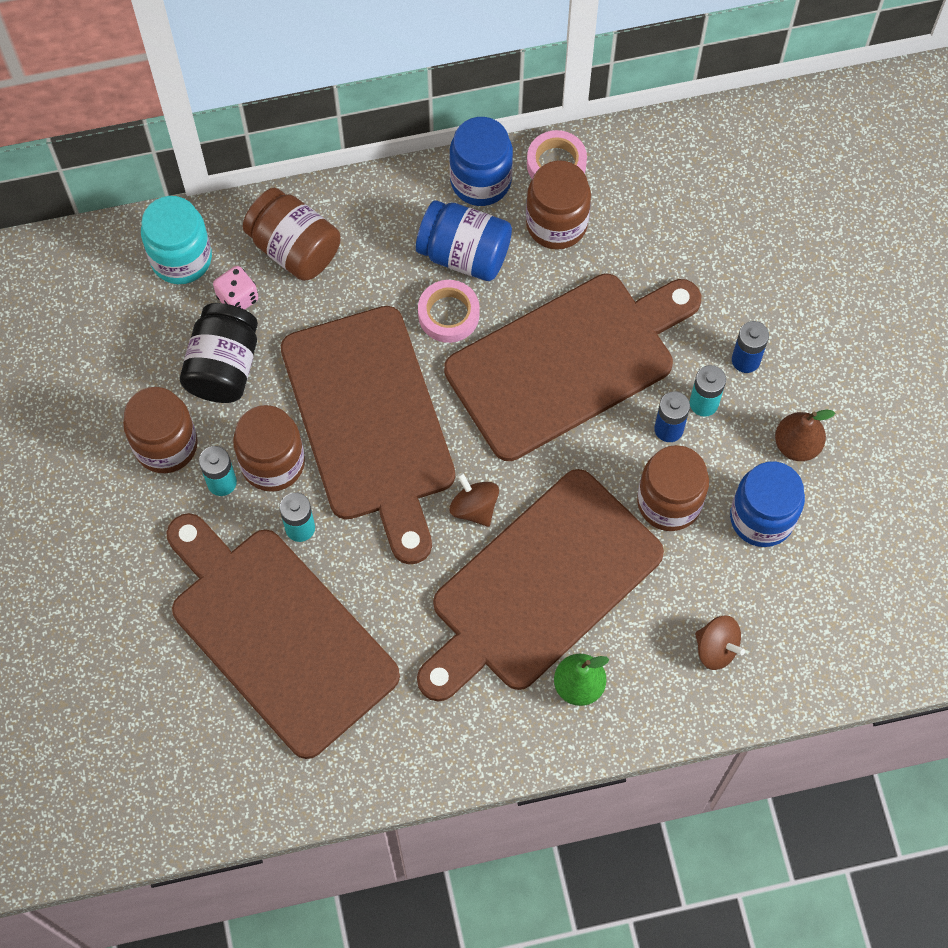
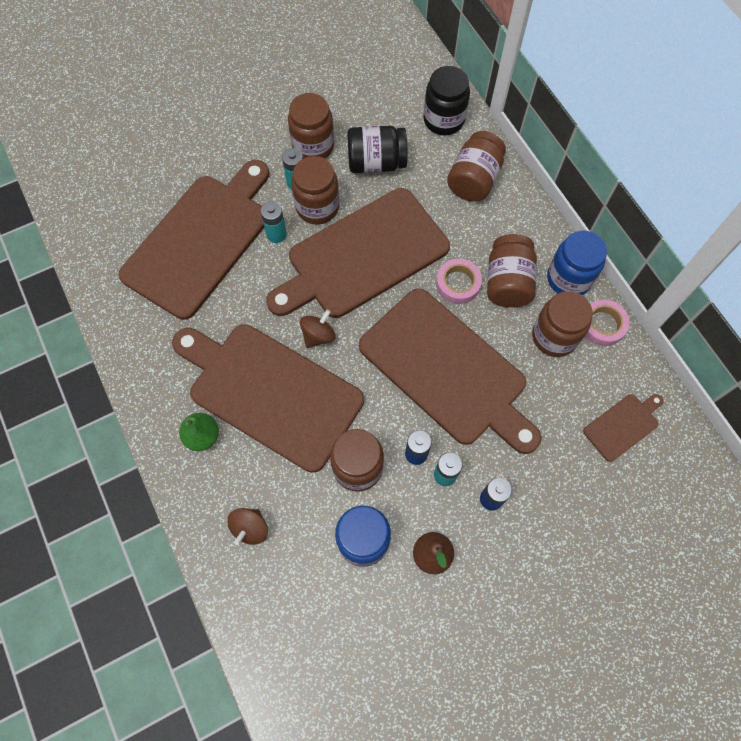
camera: 75 degrees right, 0 degrees up
turquoise jar [141,196,212,284] -> black jar [423,66,470,135]
pink dice [213,266,258,310] -> none
blue jar [416,200,512,281] -> brown jar [487,234,537,308]
none -> brown cutting board [583,394,663,462]

